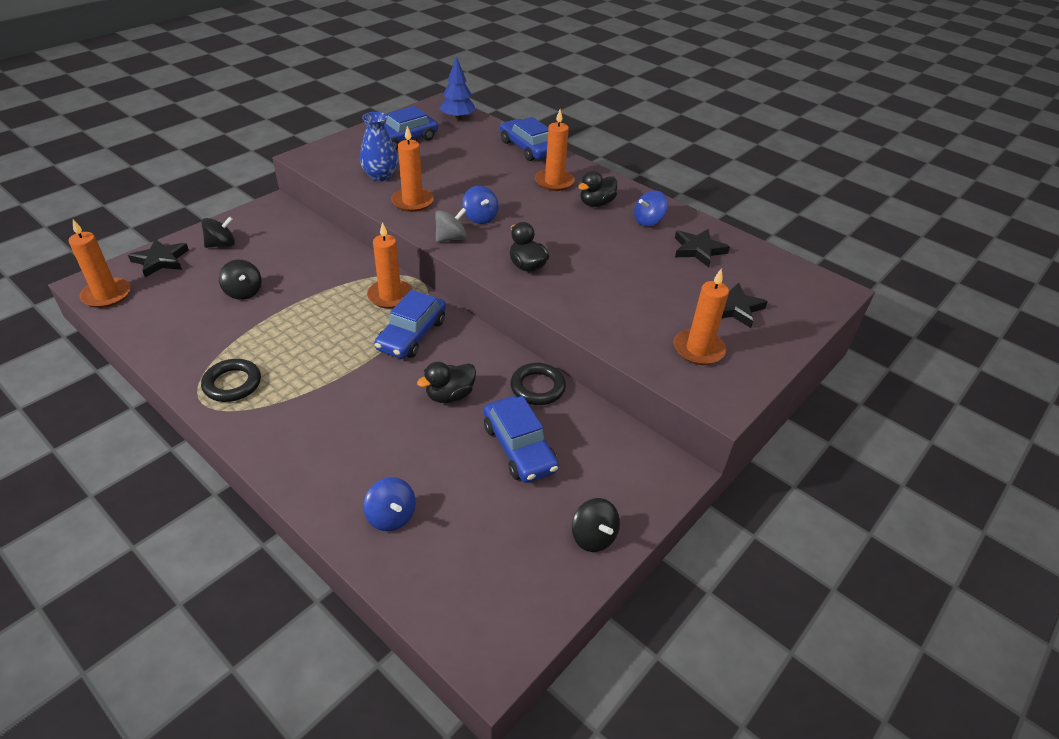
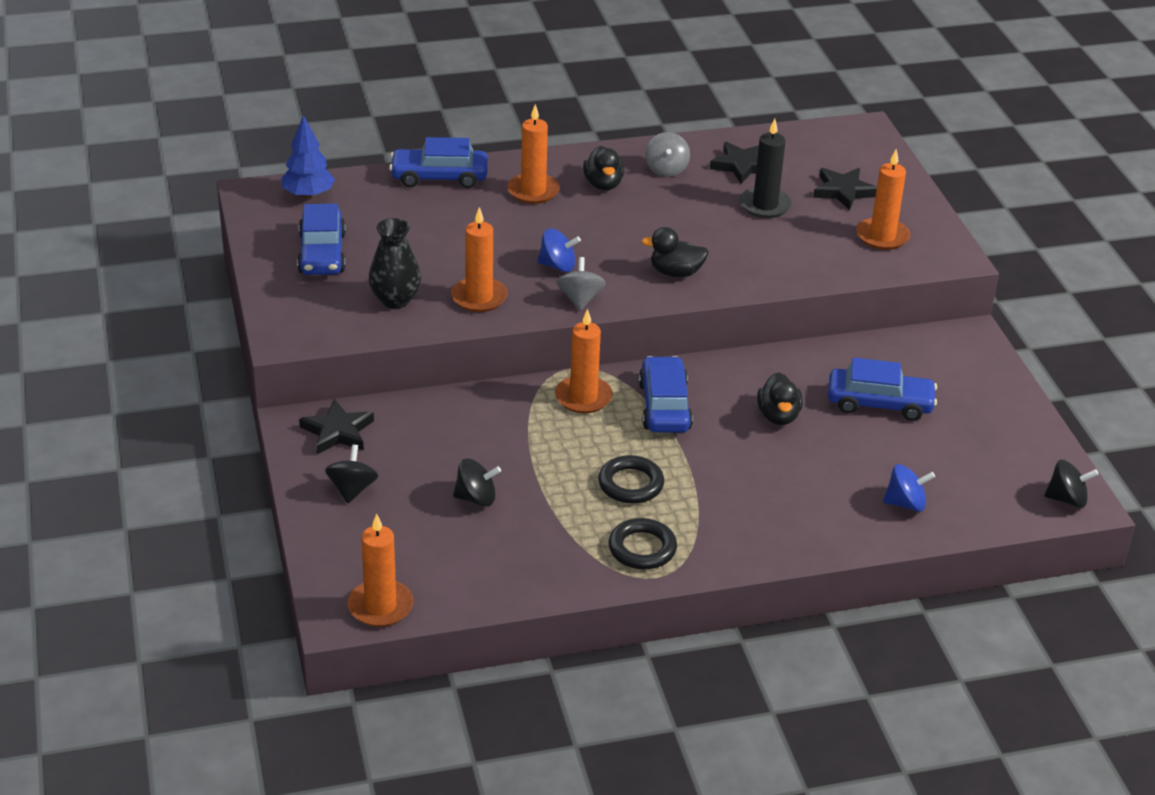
camera: 55 degrees left, 5 degrees down
black star [128,239,189,277] -> black star moved to [299,399,374,454]
blue vase [360,112,398,181] -> black vase [368,218,421,308]
blue car [374,290,446,359] -> blue car turned 150 degrees counterclockwise [639,356,693,432]
black ring [510,363,566,405] -> black ring moved to [598,455,664,504]
black spinning top [572,498,620,552] -> black spinning top moved to [1044,460,1099,508]
blue spinning top [634,190,668,226] -> grey spinning top [645,132,690,177]
none -> black candle [740,119,792,218]

